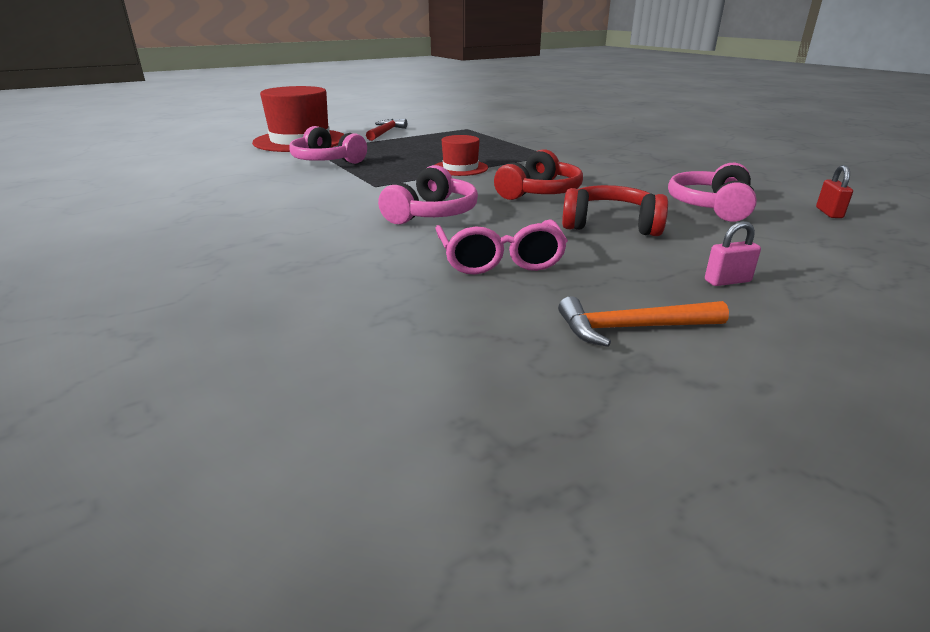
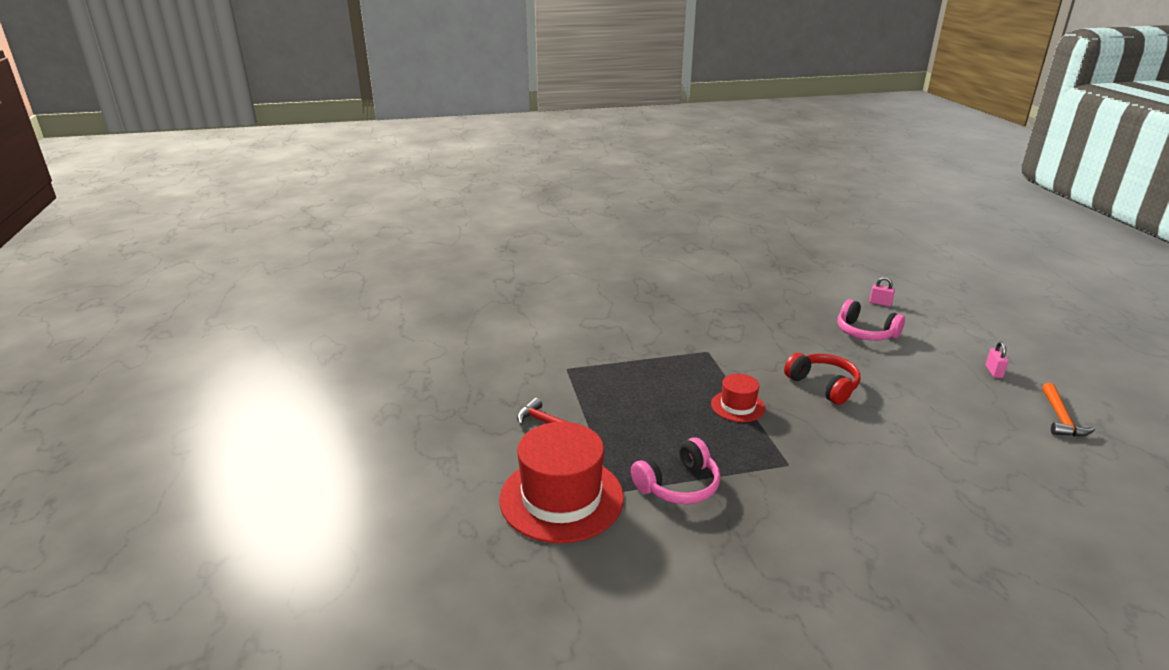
camera: 70 degrees left, 0 degrees up
pink headphones [378,165,478,224] -> none
pink glasses [435,220,568,275] -> none
red headphones [562,185,668,236] -> none
red padlock [816,165,853,218] -> pink padlock [869,277,895,307]

